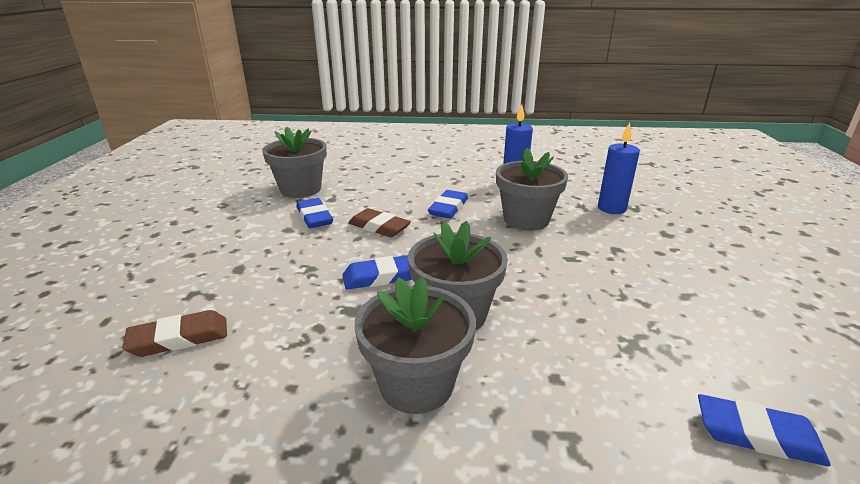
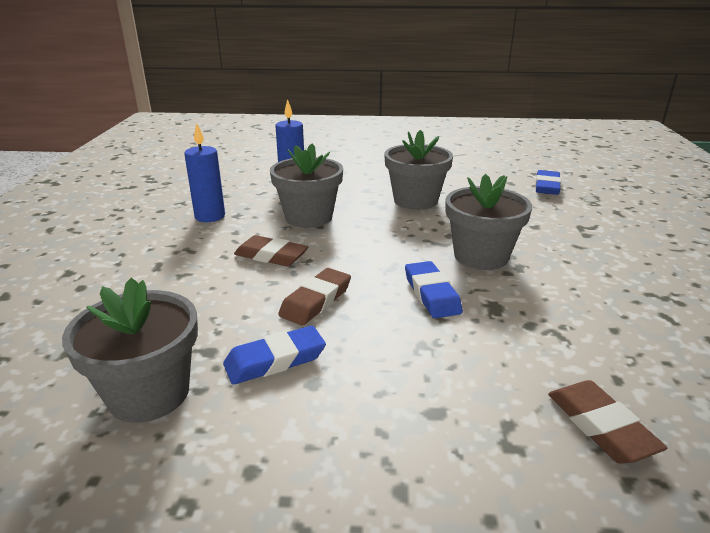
camera: 90 degrees left, 0 degrees up
grey flower pot [355,277,476,414] -> grey flower pot moved to [384,130,453,210]
blue eraser [428,190,468,219] -> brown eraser [234,235,309,266]

